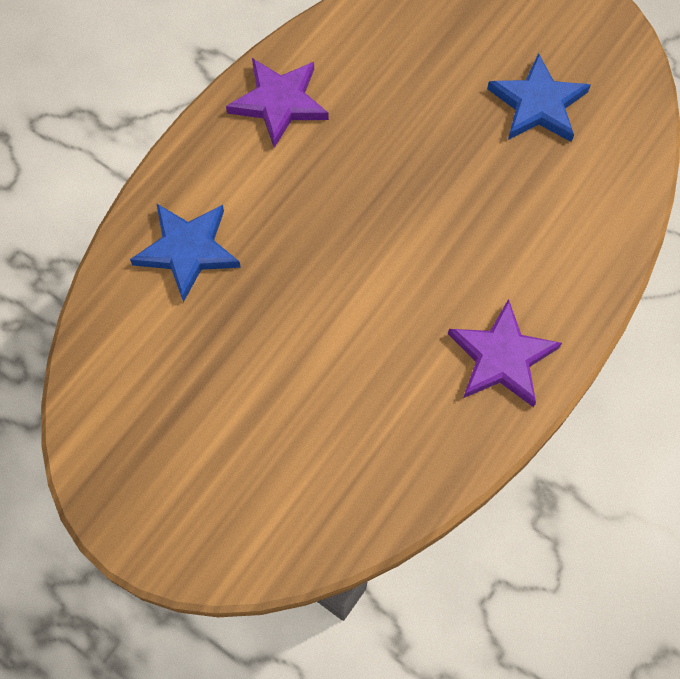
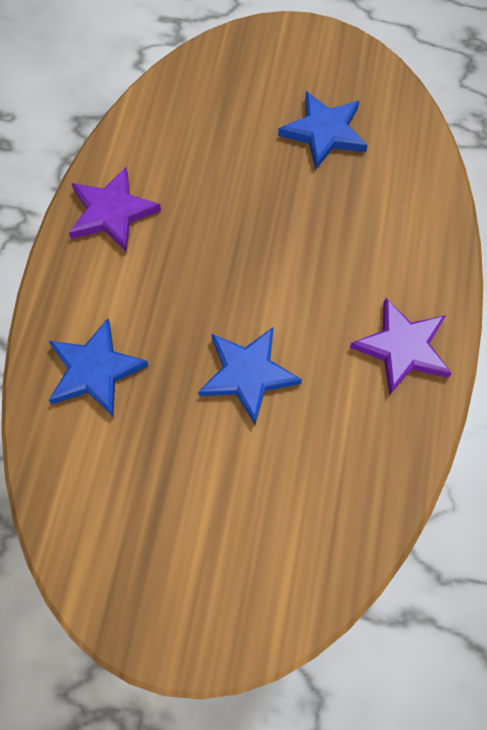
camera: 25 degrees left, 0 degrees up
none -> blue star [198,327,302,425]

